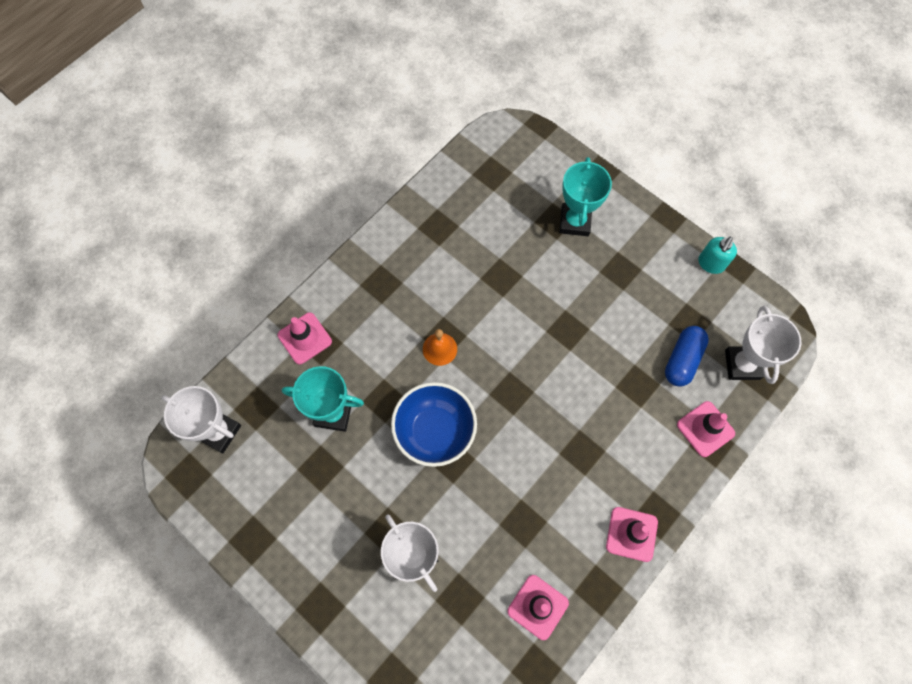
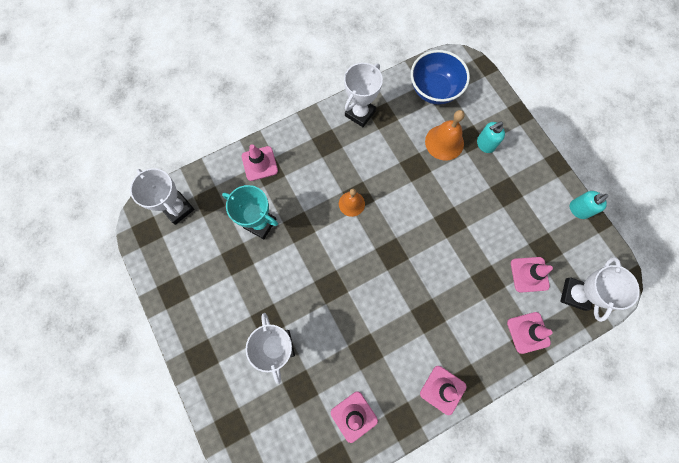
camera: 20 degrees right, 5 degrees up
blue bowl [391,382,477,467] -> blue bowl moved to [411,50,470,104]
turquoise trophy [559,157,612,236] -> turquoise soap dispenser [477,121,505,153]
blue capsule [665,326,709,387] -> pink traffic cone [511,257,553,293]
none -> white trophy [344,63,383,127]
none -> orange bell [425,110,465,161]

